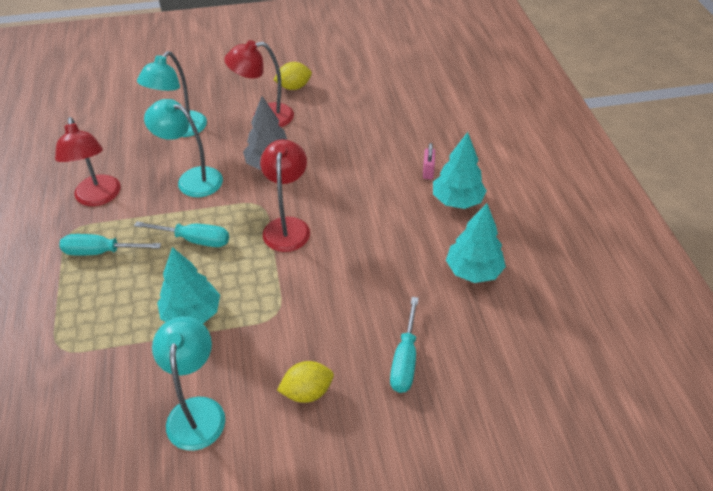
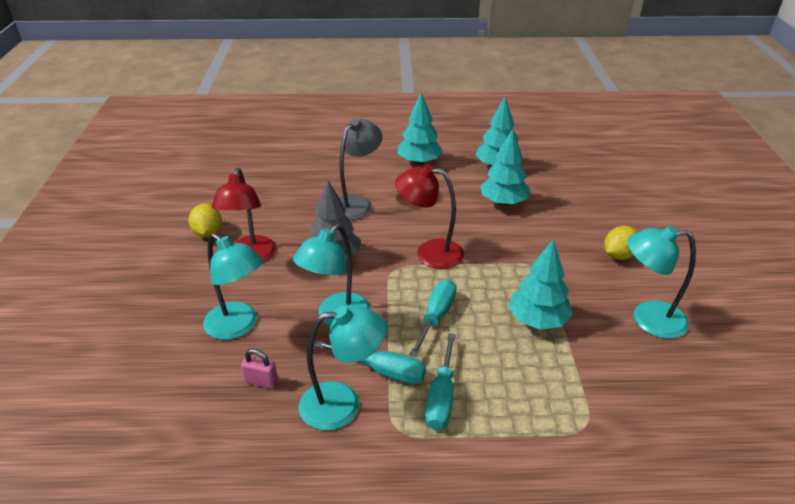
camera: 80 degrees left, 10 degrees down
red lamp [55,117,121,206] -> turquoise lamp [298,306,387,430]
yellow lemon [277,361,334,403] -> yellow lemon turned 60 degrees clockwise [604,226,638,260]
turquoise screwdriver [390,297,419,393] -> turquoise screwdriver moved to [315,341,426,384]
pink padlock [423,143,435,179] -> pink padlock moved to [241,349,278,389]
none -> grey lamp [339,118,382,220]
none -> turquoise tree [480,129,531,206]

